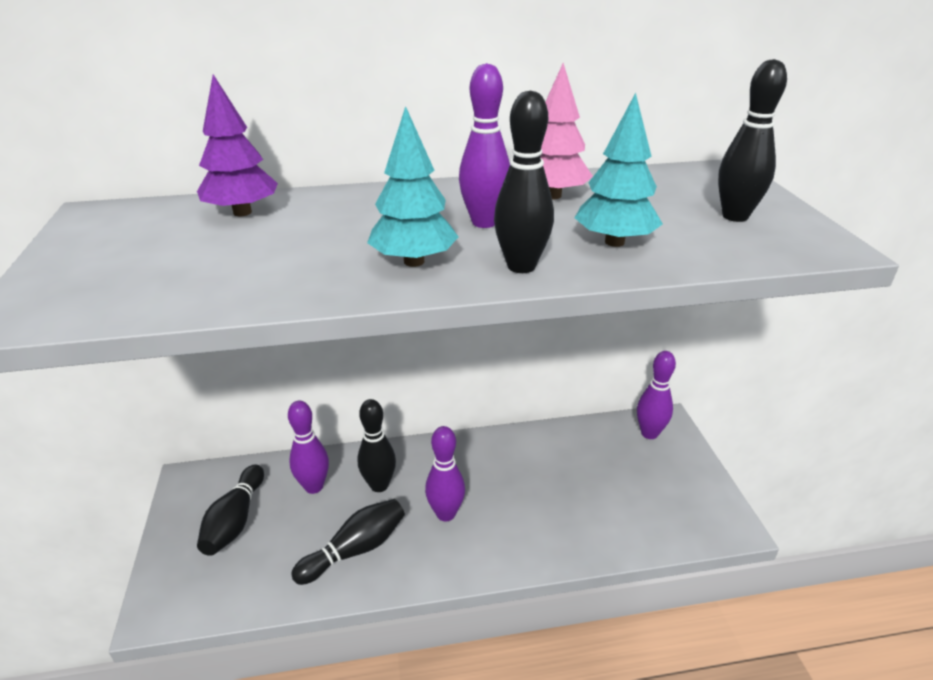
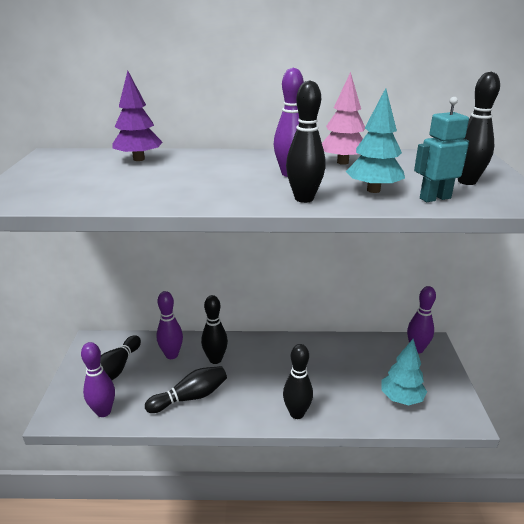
camera: 10 degrees right, 5 degrees down
turquoise tree [367,106,458,267] -> turquoise tree moved to [381,339,427,405]
purple bowling pin [425,426,465,522] -> purple bowling pin moved to [81,342,115,417]
none -> black bowling pin [283,344,313,419]
none -> turquoise robot [414,97,469,202]

